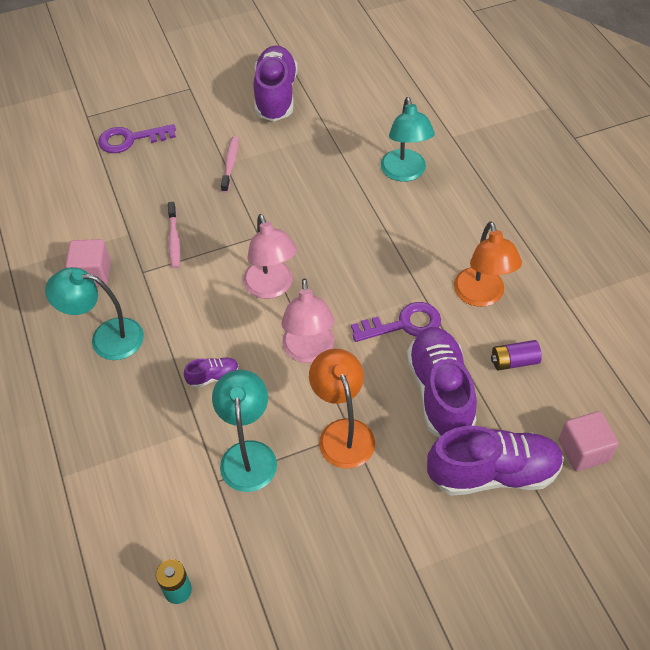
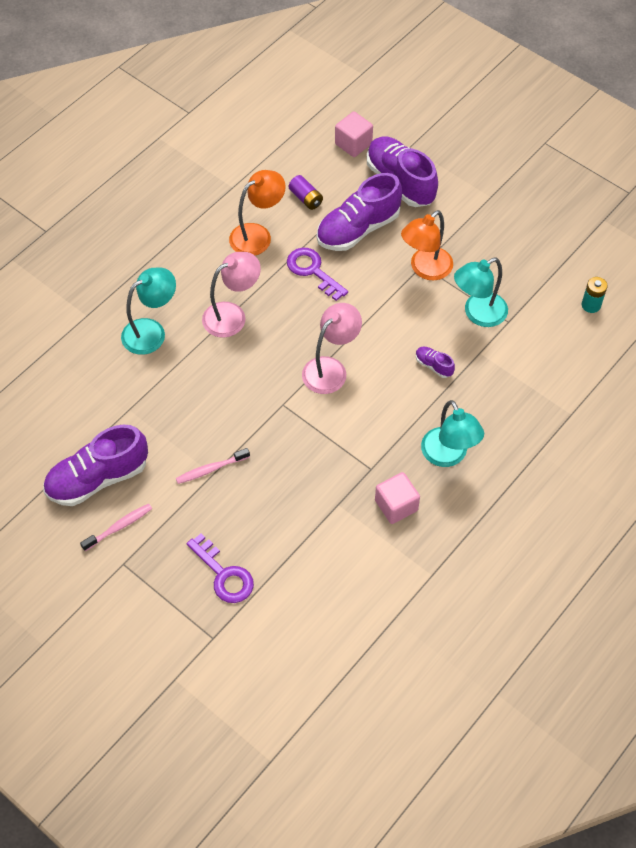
camera: 120 degrees left, 5 degrees up
pink toothbrush [168,202,180,268] -> pink toothbrush moved to [80,504,152,551]
pink lamp [281,279,334,363] -> pink lamp moved to [202,252,261,338]

